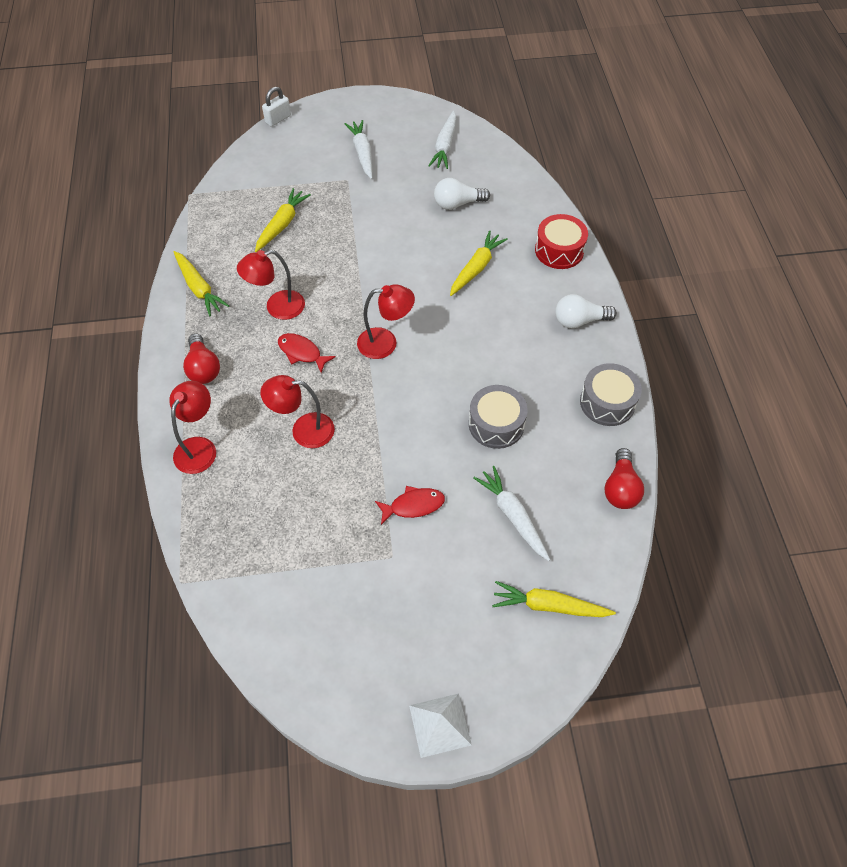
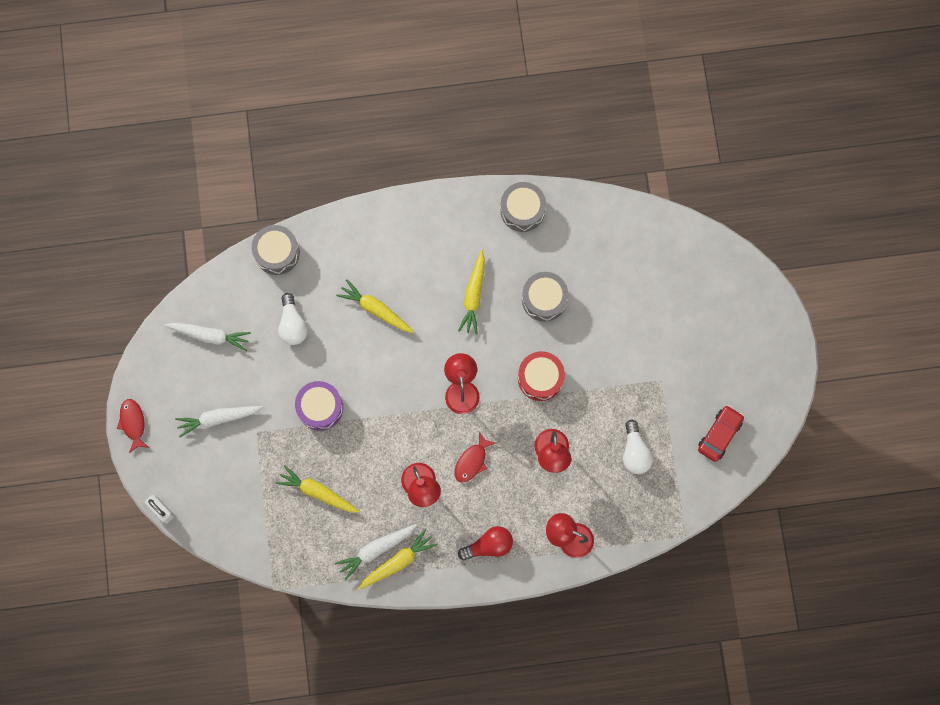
camera: 90 degrees left, 20 degrees up
red fish [375,486,445,525] -> red fish moved to [117,399,149,453]
white pyramid [409,694,472,758] -> none
white carrot [473,466,550,561] -> white carrot moved to [335,524,417,580]
yellow carrot [492,581,616,617] -> yellow carrot moved to [458,250,485,335]
red drum [535,214,588,269] -> red drum moved to [518,351,565,401]
white light bulb [555,294,617,329] -> white light bulb moved to [623,420,653,474]
red light bulb [605,448,644,509] -> none
none -> grey drum [252,225,300,275]
none -> purple drum [295,381,343,431]
none -> red car [698,405,744,462]

